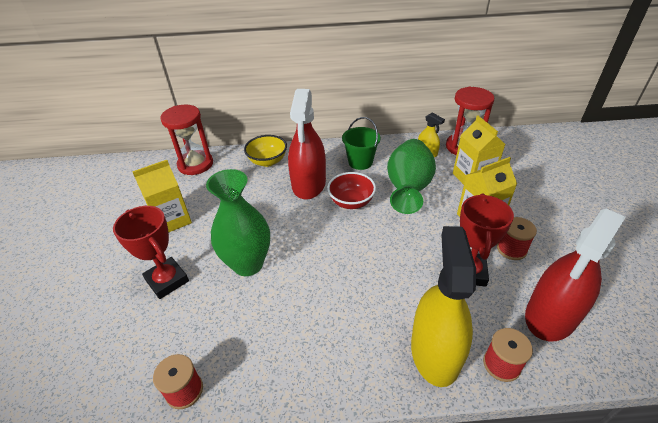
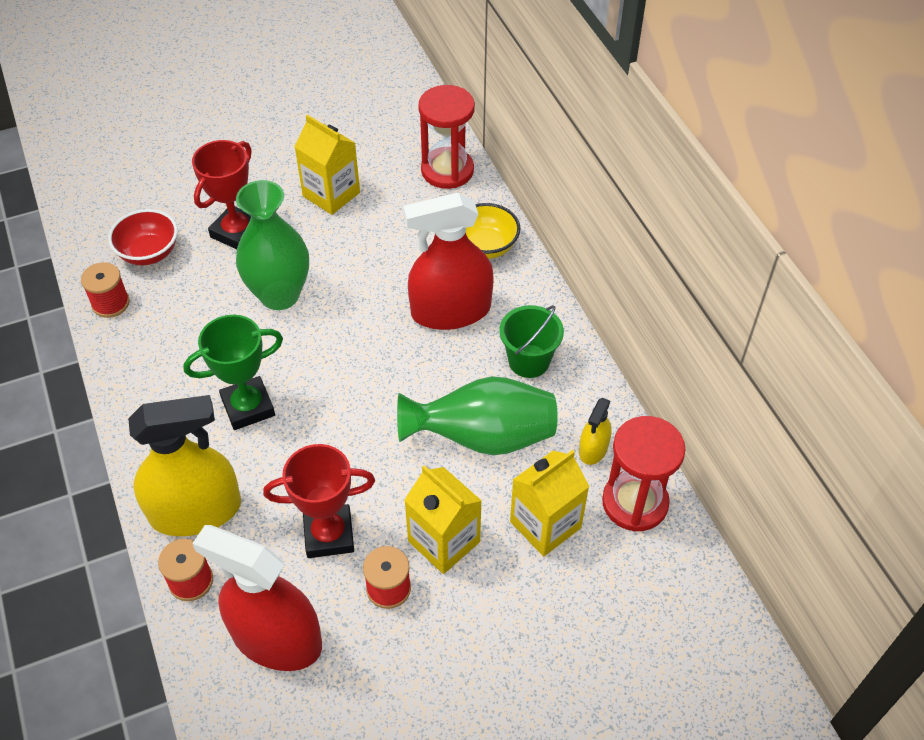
camera: 70 degrees right, 10 degrees up
red bowl [327,172,376,209] -> red bowl moved to [108,209,178,265]
none -> green trophy [183,315,283,430]

